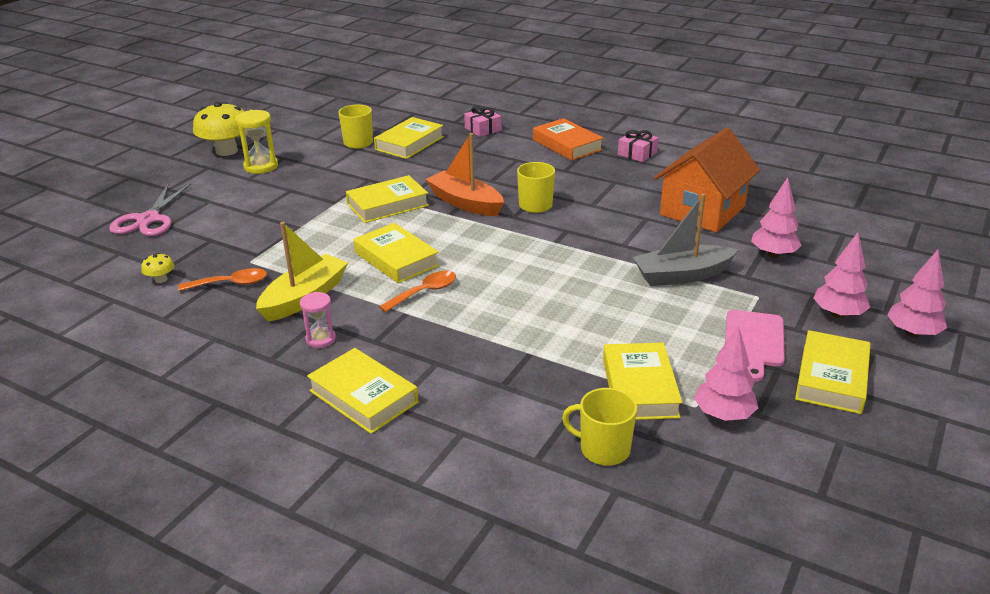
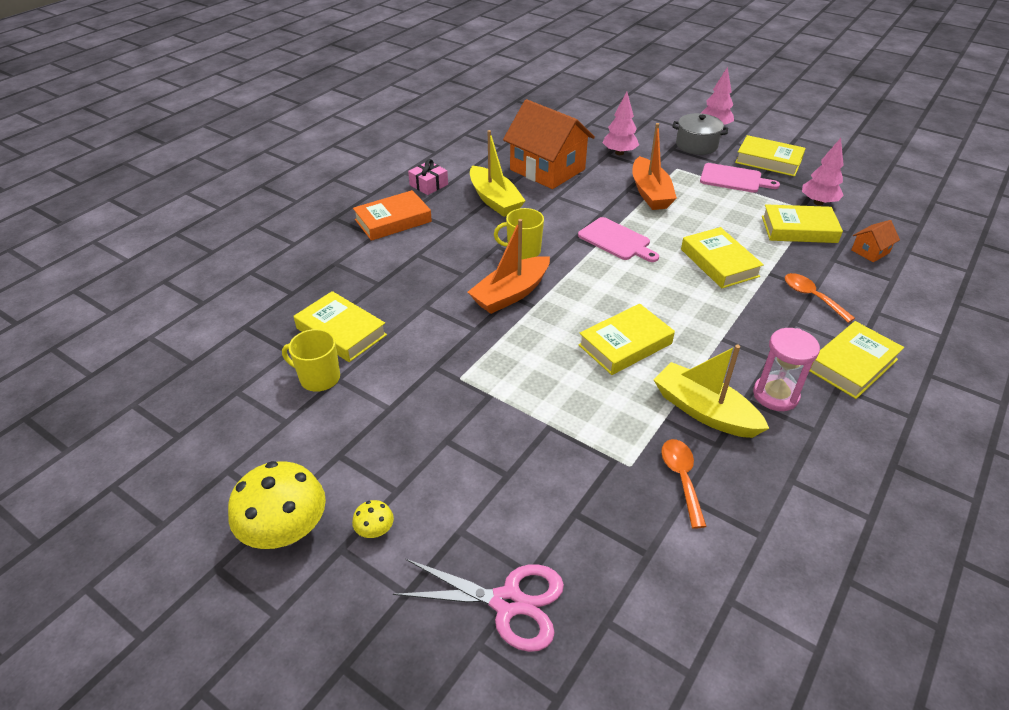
camera: 85 degrees left, 10 degrees up
yellow mushroom [141,253,175,283] -> yellow mushroom moved to [352,500,394,538]
yellow hourglass [235,110,278,174] -> none
pink hourglass [300,292,336,348] -> pink hourglass [753,328,820,411], size x1.54
yellow book [346,175,429,223] -> yellow book moved to [681,227,764,288]
orange spoon [379,271,456,312] -> orange spoon moved to [785,273,855,323]
pink gift [464,106,501,137] -> none
yellow mug [562,388,637,465] -> orange house [851,220,900,262]
grey boat [633,193,738,286] -> orange boat [632,123,677,210]
pink tree [813,232,870,318] -> grey pot [673,113,728,155]
none -> yellow boat [470,130,526,217]
none -> pink cutting board [578,217,659,262]

